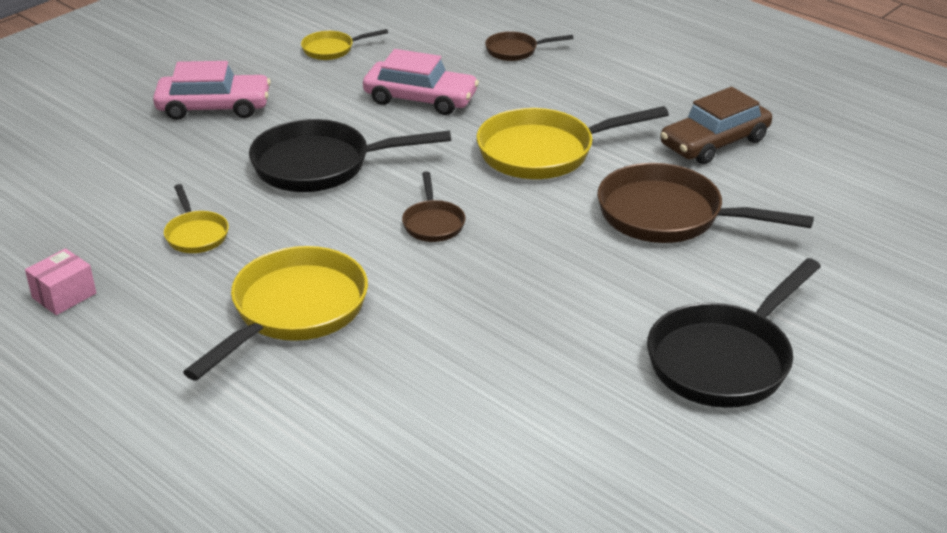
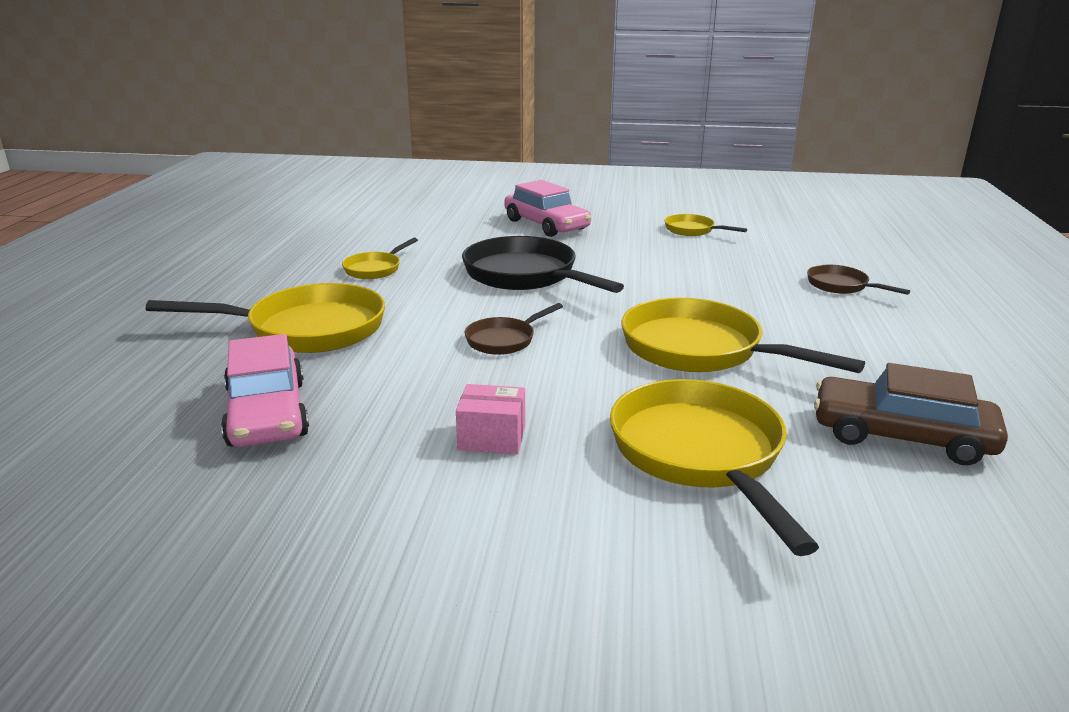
camera: 55 degrees right, 10 degrees down
pink box [25,248,96,315] -> pink box moved to [456,384,525,454]
pink car [363,49,479,115] -> pink car moved to [221,334,309,447]
brown pan [597,163,814,243] -> yellow pan [610,379,819,556]
black pan [647,258,821,408] -> none

